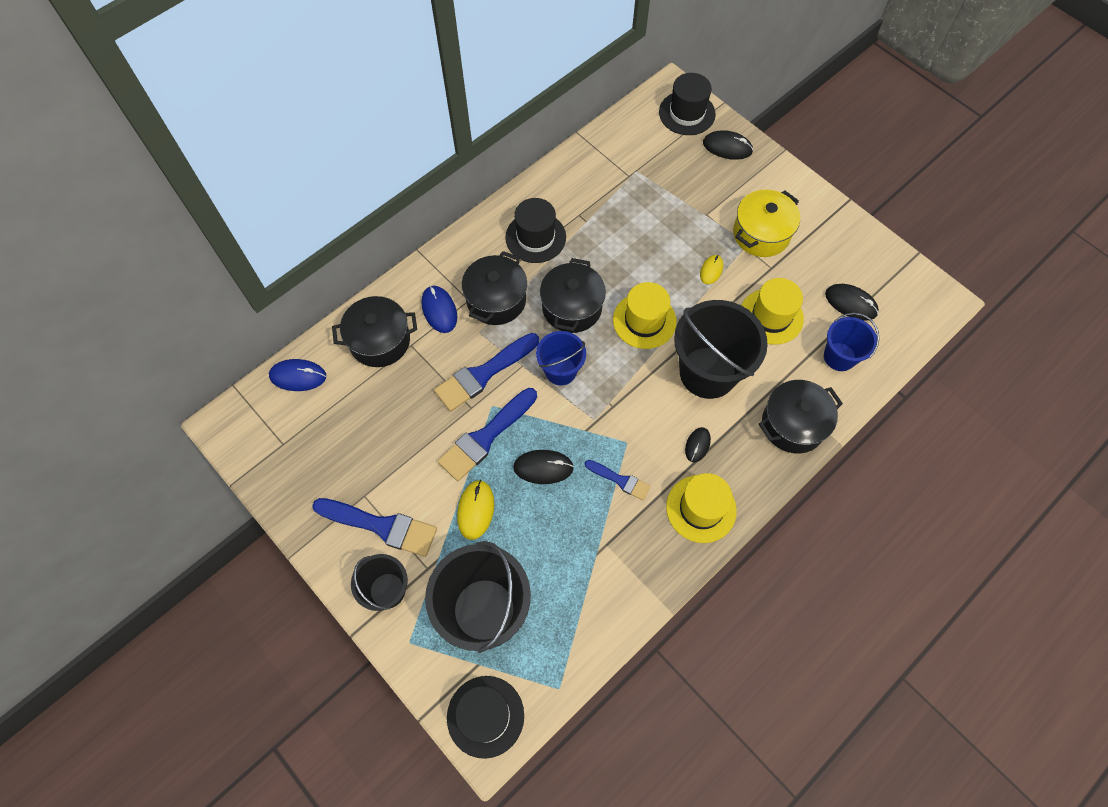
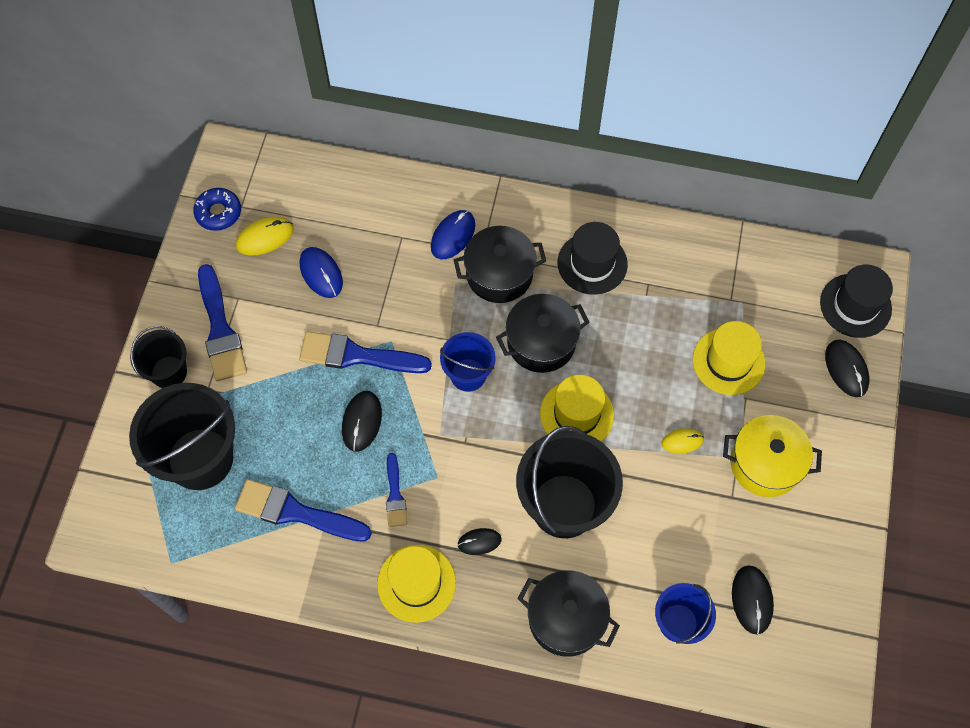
camera: 55 degrees right, 0 degrees up
blue mouse [269,359,326,391] -> blue mouse moved to [299,247,343,298]
black pot [332,296,417,367] -> none
blue brush [434,333,539,411] -> blue brush moved to [235,479,372,542]
black hat [447,676,524,759] -> none
yellow mouse [457,480,494,540] -> yellow mouse moved to [236,217,294,256]
black mouse [513,450,574,484] -> black mouse turned 45 degrees clockwise [342,391,382,452]
yellow hat [741,278,804,345] -> yellow hat moved to [693,321,766,395]
none -> blue donut [193,188,241,231]

